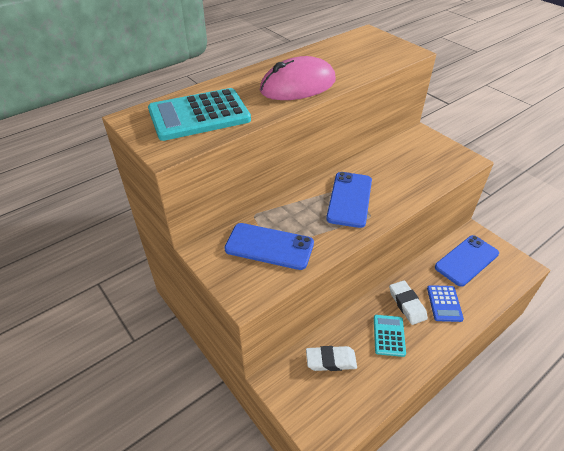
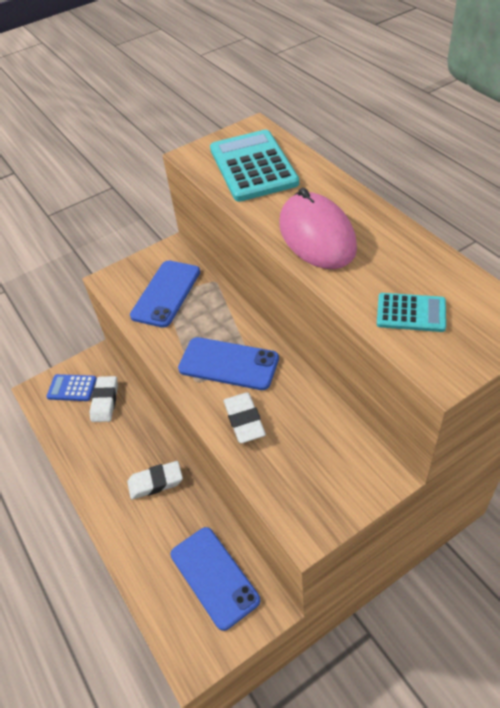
camera: 100 degrees right, 5 degrees up
turquoise calculator [374,315,406,357] -> turquoise calculator moved to [377,293,446,332]
blue calculator [427,285,464,322] -> blue calculator moved to [46,374,97,401]
none -> white eraser [224,393,266,443]

